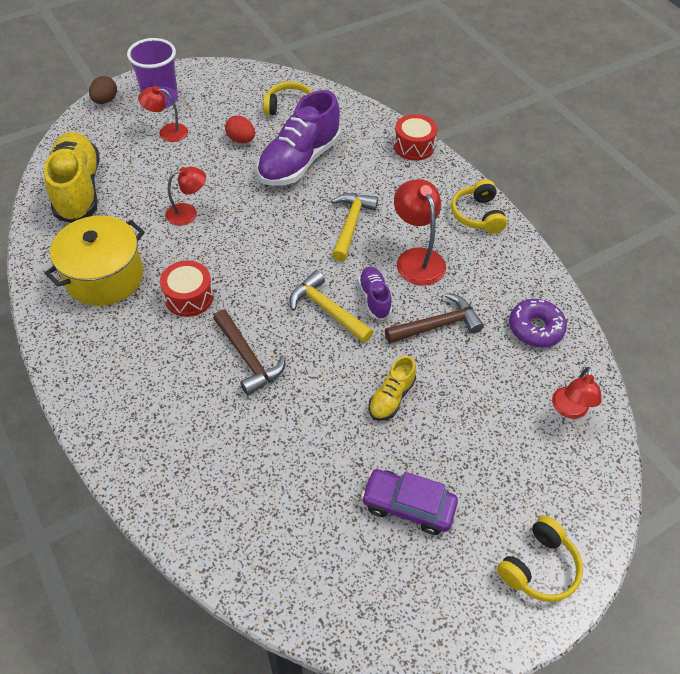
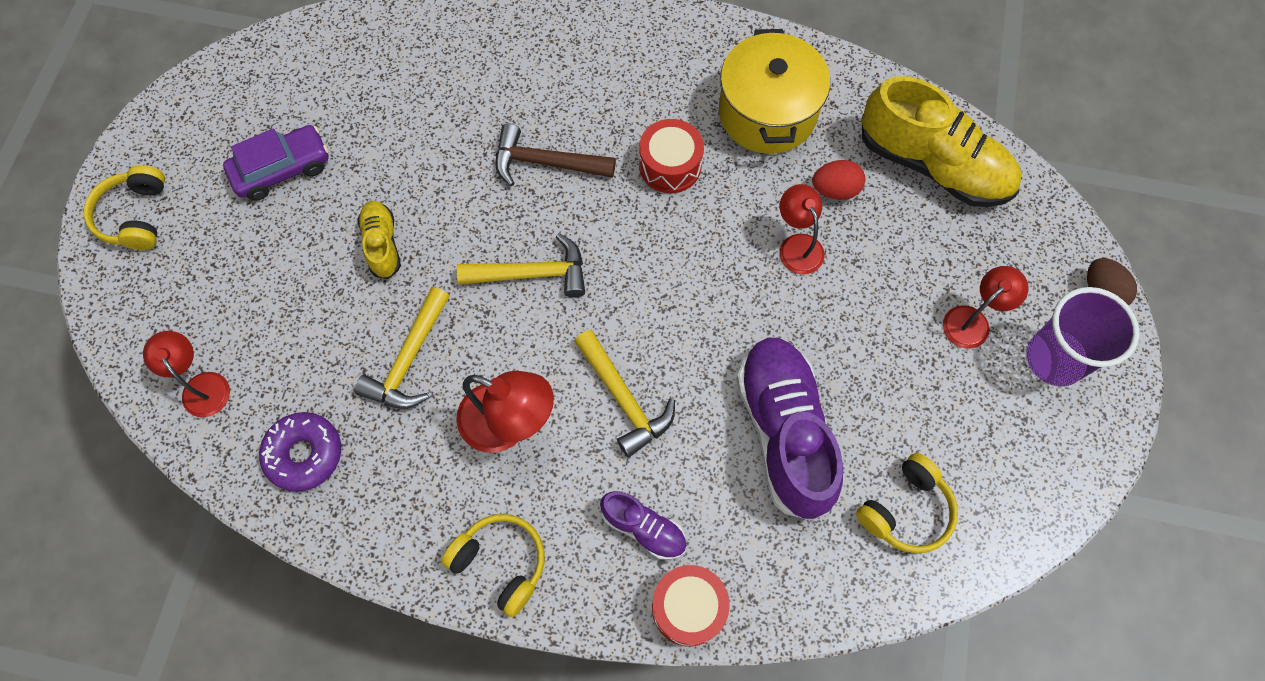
camera: 135 degrees right, 15 degrees up
red lamp [165,167,206,226] -> red lamp turned 135 degrees clockwise [780,184,825,274]
red egg [225,115,255,143] -> red egg moved to [812,160,865,200]
purple shoe [358,267,392,320] -> purple shoe moved to [600,491,687,560]
brown hammer [385,293,484,344] -> yellow hammer [354,287,450,409]

